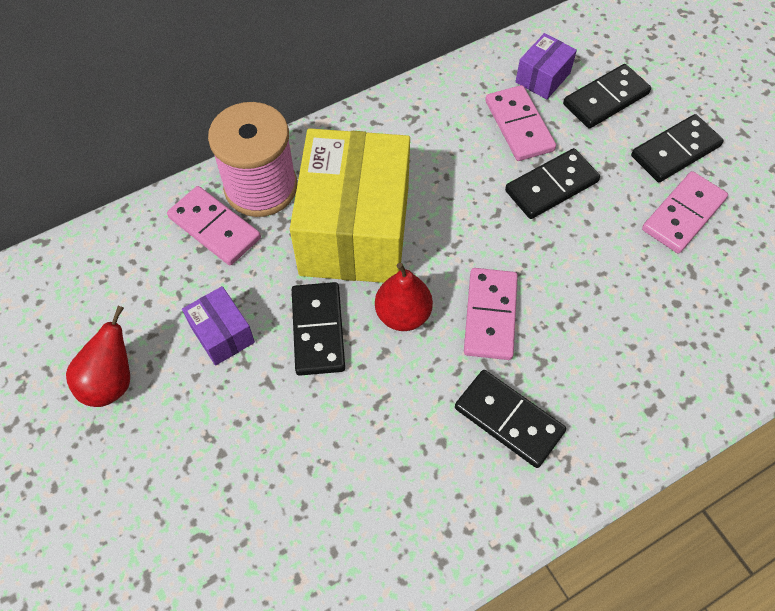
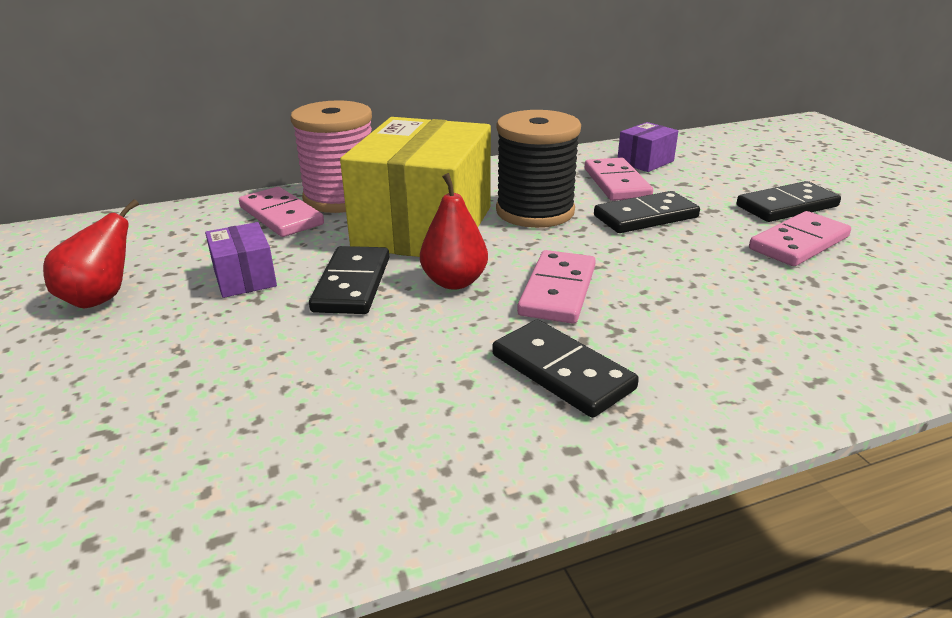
camera: 10 degrees right, 30 degrees down
black domino [563,64,651,129] -> none
none -> black spool [496,110,581,228]

